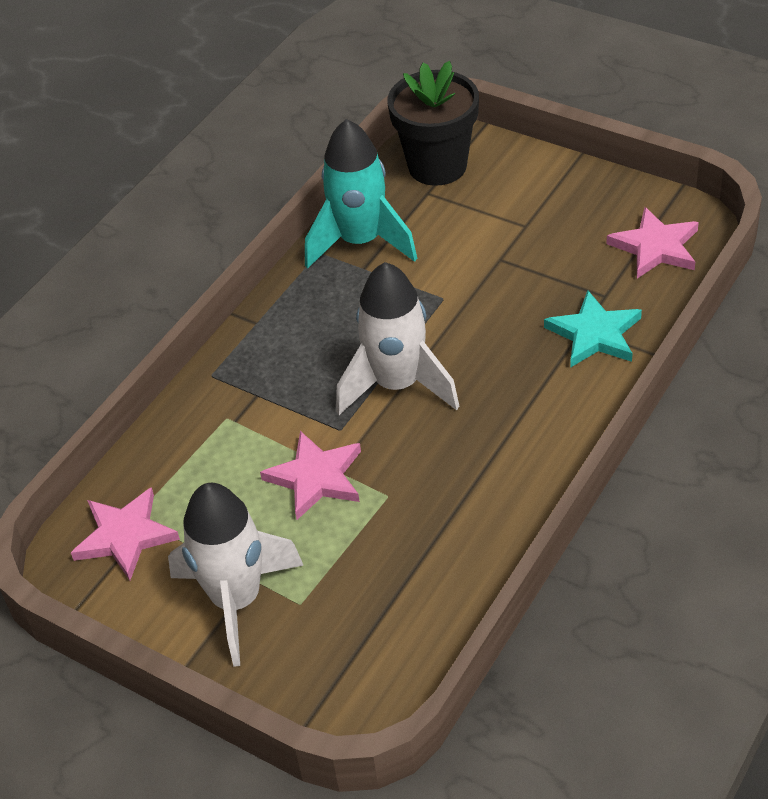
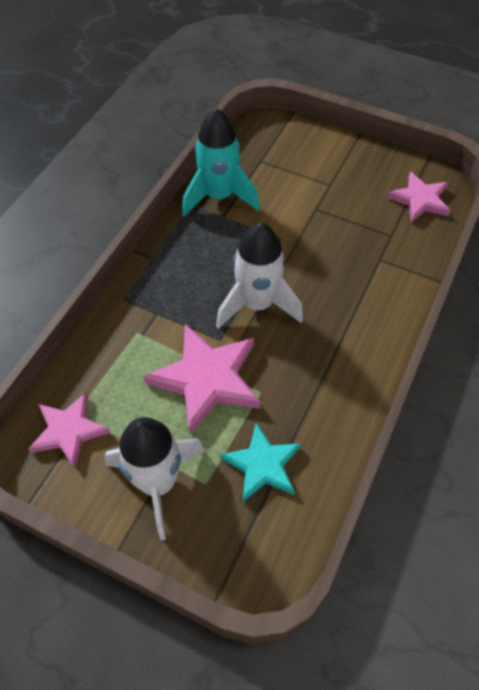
camera: 10 degrees left, 10 degrees up
pink star [260,431,361,520] -> pink star [143,324,261,434], size x1.56
black flower pot [388,61,479,186] -> none
turquoise star [544,290,642,368] -> turquoise star moved to [220,423,301,502]

